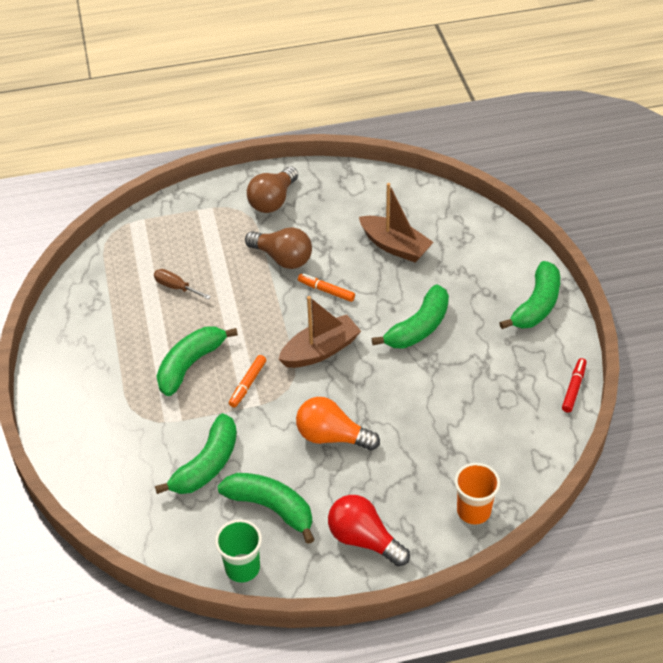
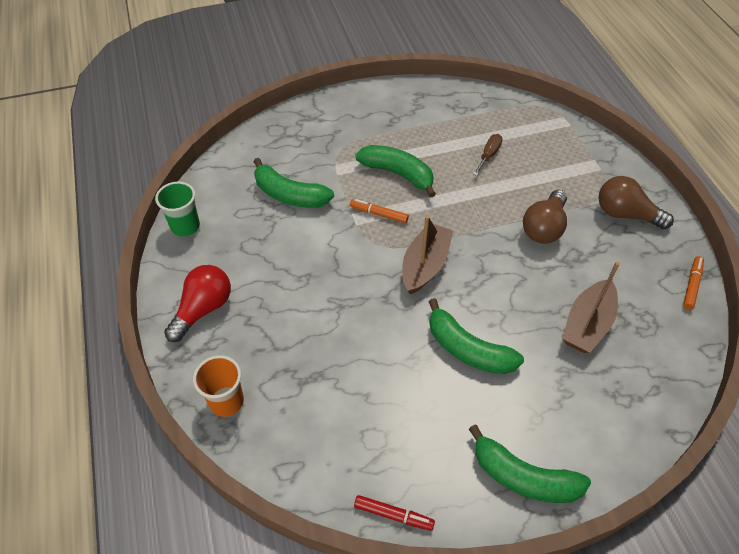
camera: 85 degrees right, 5 degrees up
green banana [218,473,315,544] -> none
brown boat [278,296,361,368] -> brown boat turned 120 degrees counterclockwise [402,215,453,295]
orange light bulb [296,397,380,450] -> none
orange marker [298,273,355,302] -> orange marker moved to [683,256,704,310]

